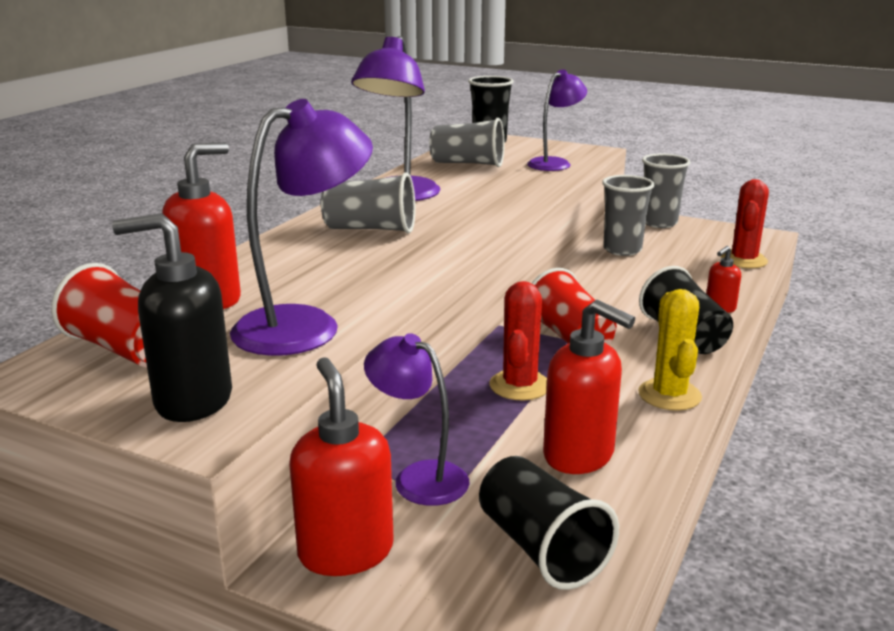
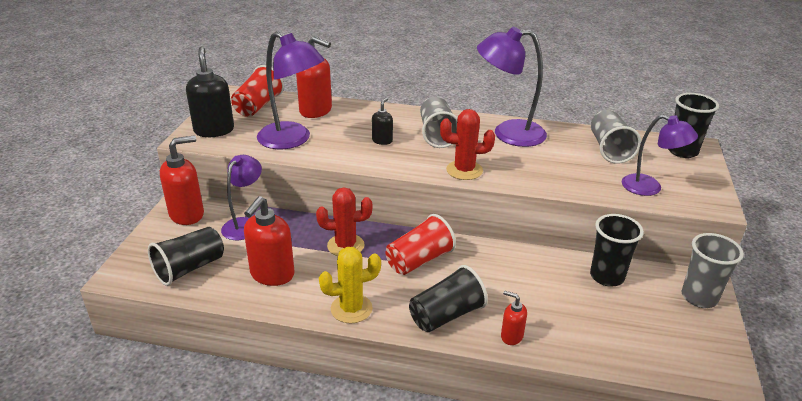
camera: 75 degrees right, 10 degrees up
grey cup [602,175,655,256] -> black cup [590,214,644,287]
red cactus [721,179,769,268] -> red cactus moved to [440,109,495,180]
none -> black soap dispenser [372,97,393,145]

